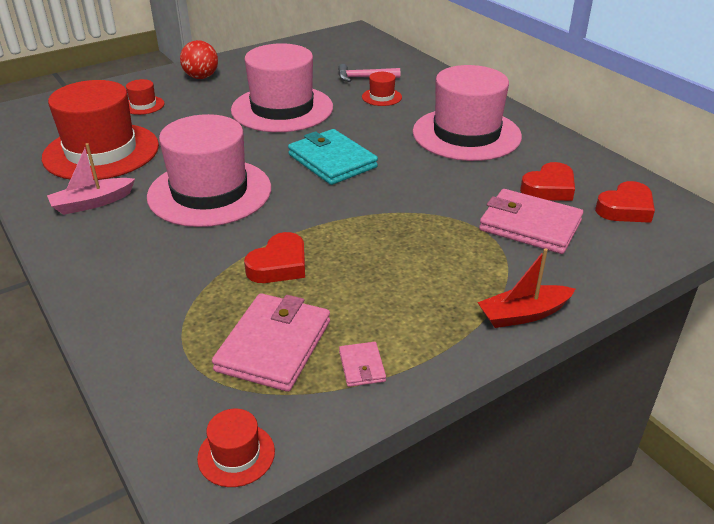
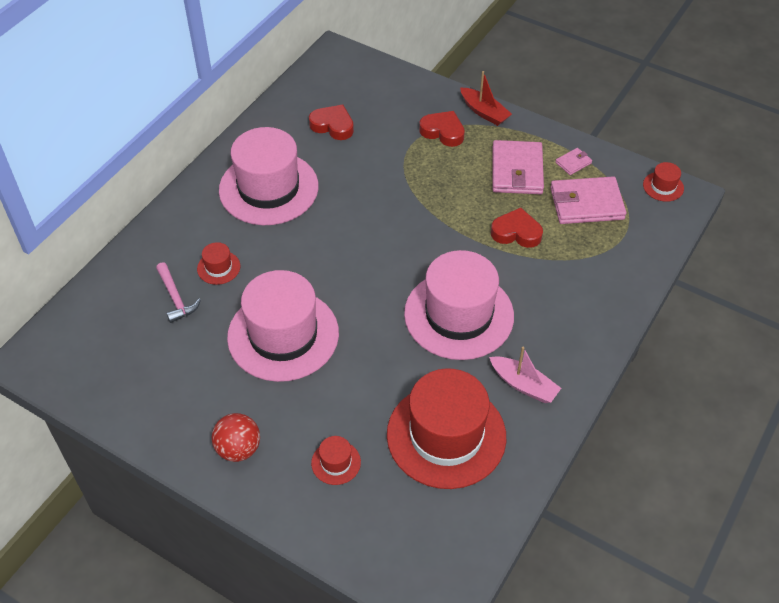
camera: 115 degrees left, 15 degrees up
turquoise wallet [288,129,378,185] -> none
pink wallet [479,189,583,254] -> pink wallet moved to [492,140,544,194]
red heart [595,181,655,223] -> red heart moved to [419,111,465,147]

